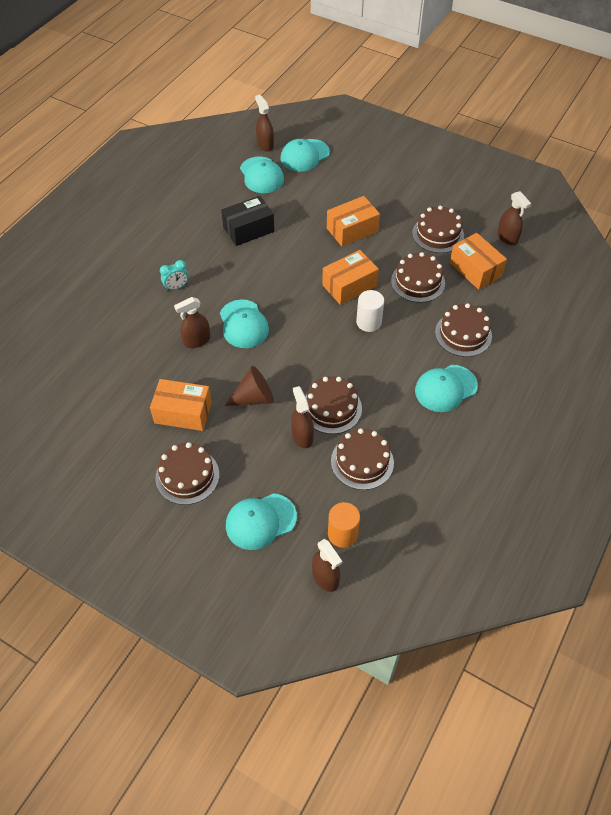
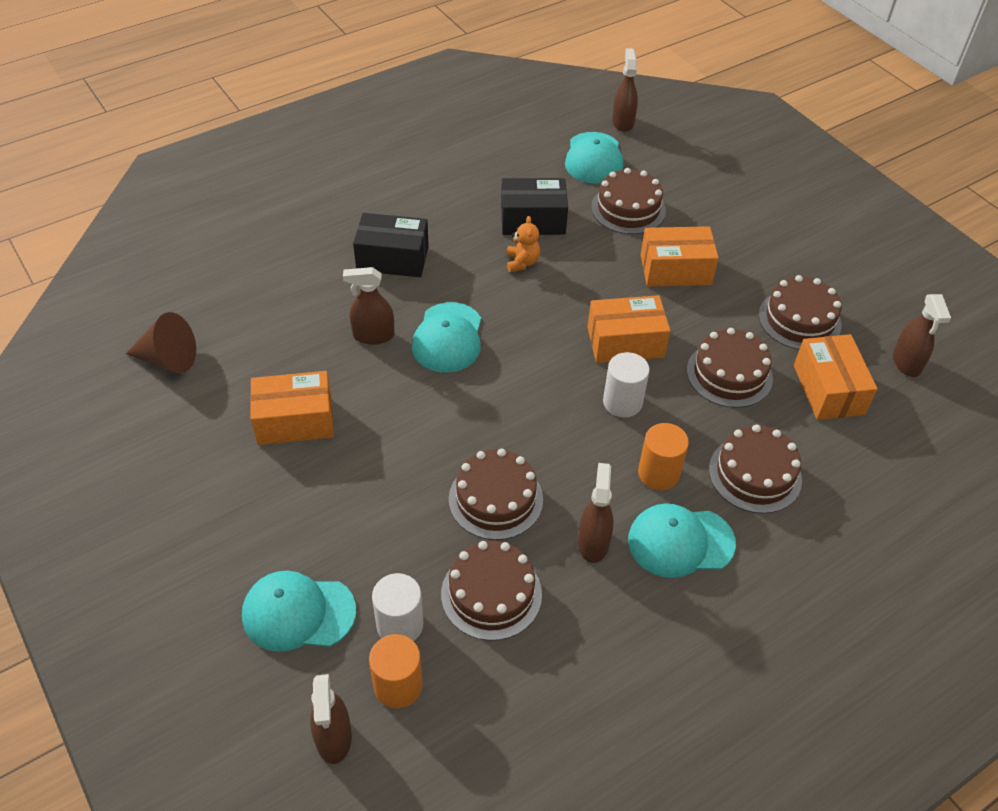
camera: 25 degrees right, 5 degrees down
orange box [150,379,212,431] -> orange box turned 45 degrees counterclockwise [250,371,334,445]
brown cake [155,442,219,505] -> brown cake moved to [591,168,666,234]
turquoise clock [160,260,189,291] -> black box [353,213,429,277]
brown cone [225,366,274,406] -> brown cone moved to [126,312,196,373]
turquoise cap [281,139,330,172] -> none
brown spray bottle [291,386,314,448] -> brown spray bottle moved to [578,463,613,563]
none -> white cylinder [372,573,423,641]
none -> orange teddy bear [506,216,540,272]
none -> orange cylinder [638,423,689,490]

